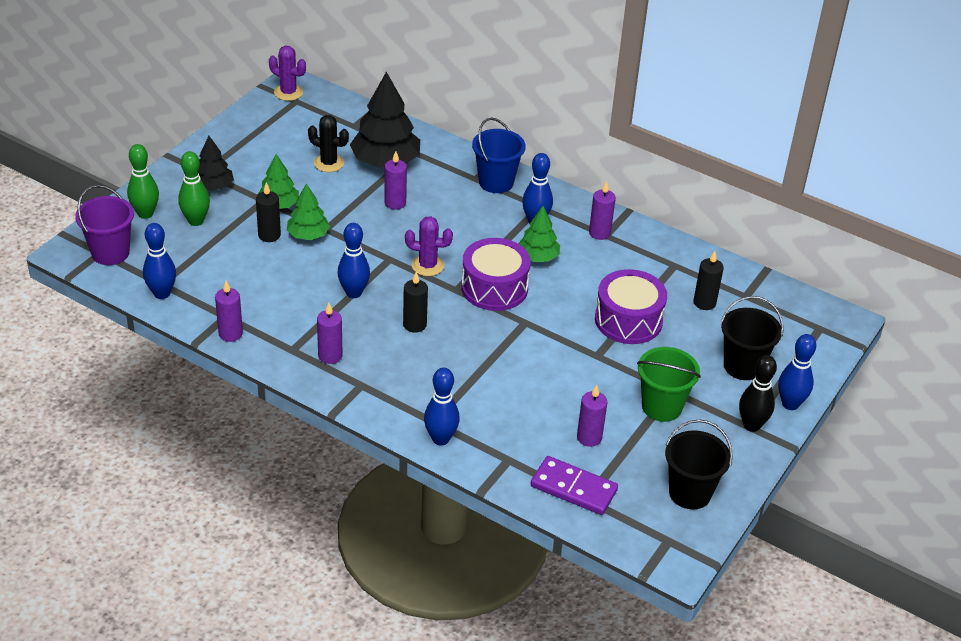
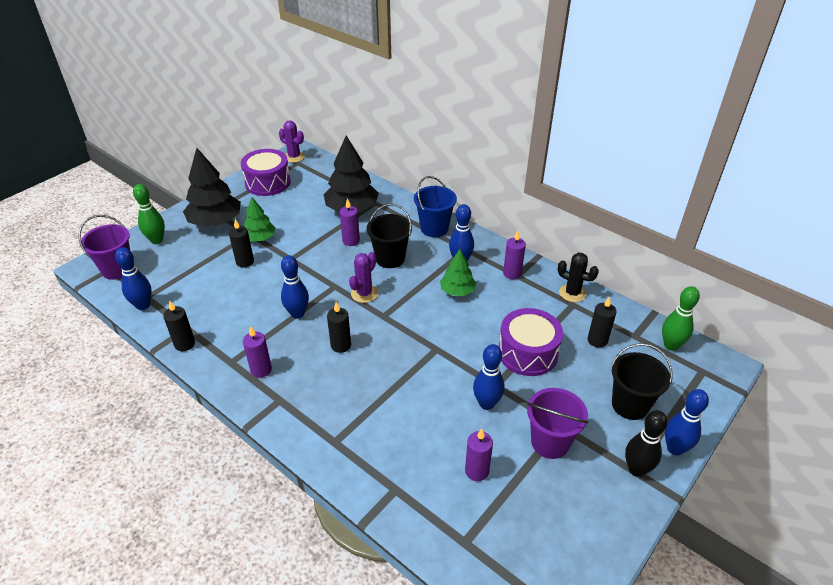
camera: 10 degrees right, 0 degrees up
green bowling pin [178,151,210,226] -> green bowling pin moved to [662,286,700,351]
black tree [198,136,234,191] -> black tree [183,148,241,227], size x1.73
purple candle [215,280,243,342] -> black candle [163,300,195,351]
green tree [287,183,330,240] -> none
black cactus [308,115,349,172] -> black cactus moved to [558,253,599,302]
purple cactus [405,216,453,276] -> purple cactus turned 75 degrees counterclockwise [349,252,378,303]
blue bowling pin [424,368,460,446] -> blue bowling pin moved to [473,344,505,410]
purple drum [461,238,531,311] -> purple drum moved to [241,149,291,196]
purple domino [531,456,618,515] -> none
green bucket [637,347,701,422] -> purple bucket [527,388,588,459]
black bucket [665,420,733,510] -> black bucket moved to [367,203,412,268]

